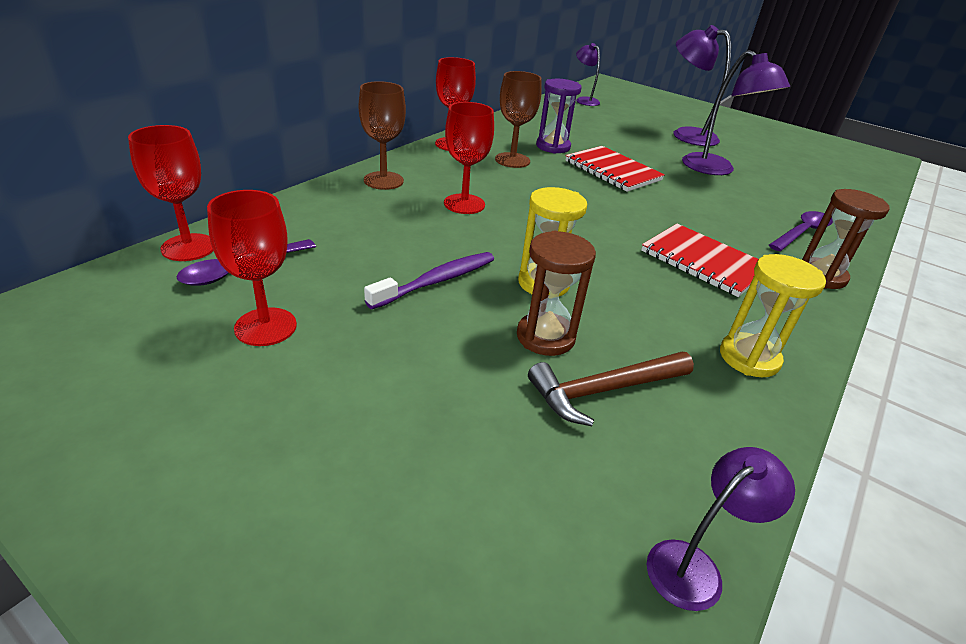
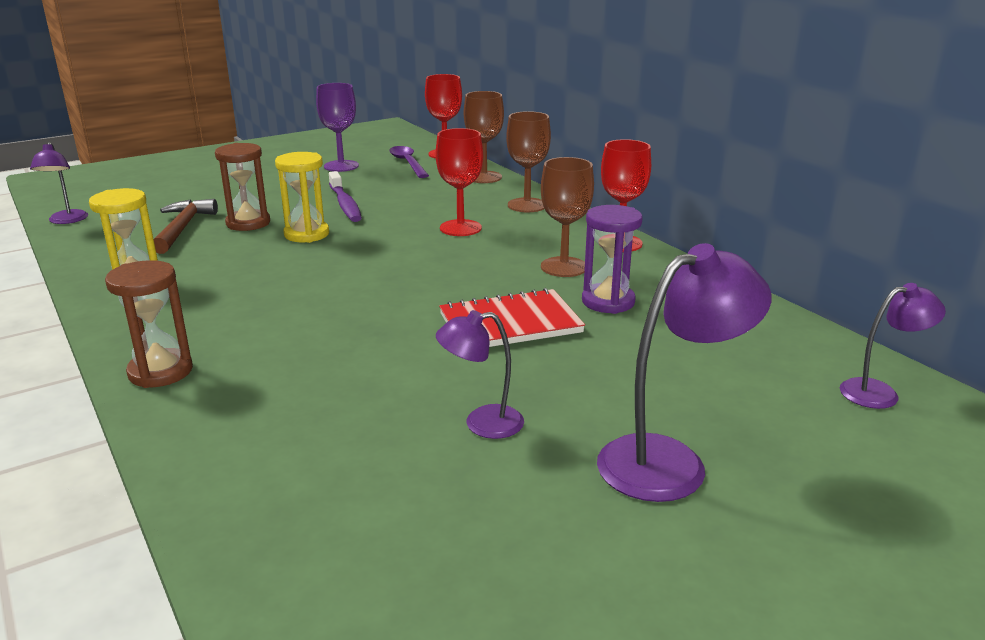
camera: 115 degrees right, 10 degrees down
red goblet [207,190,297,346] -> purple goblet [316,83,359,172]
red notebook [641,224,758,297] -> none
purple lamp [682,50,790,175] -> purple lamp [436,310,524,439], size x0.59
purple spoon [769,211,833,251] -> none
none -> brown goblet [464,91,504,183]

